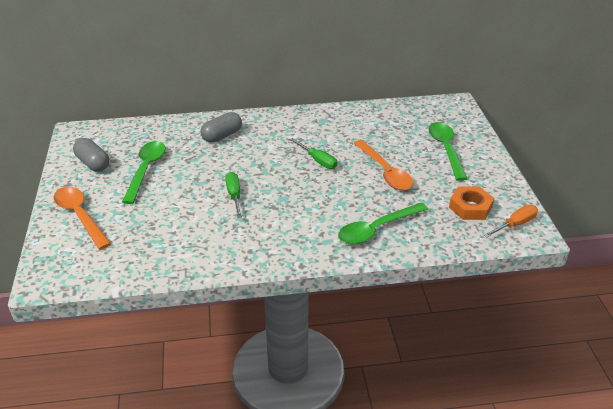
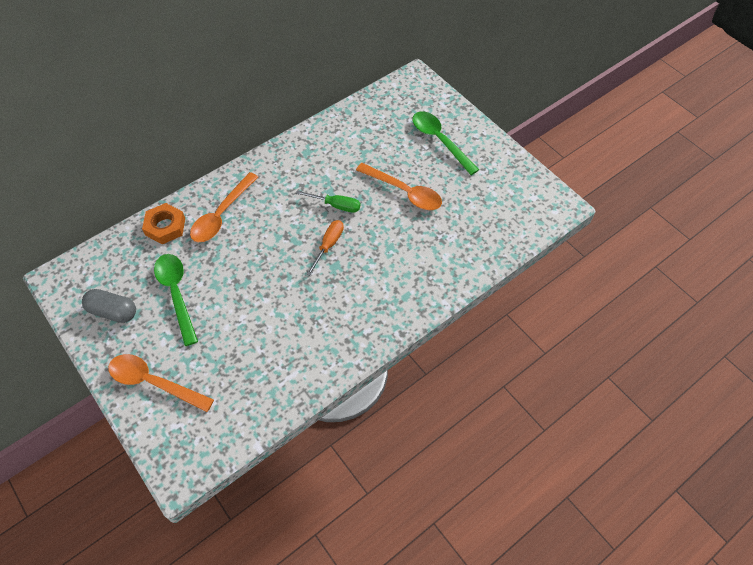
camera: 30 degrees left, 20 degrees up
grey capsule [200,112,242,143] -> orange spoon [190,172,258,242]
green screwdriver [225,172,242,218] -> none
green spoon [338,203,428,244] -> none
orange nut [449,186,494,220] -> orange nut moved to [142,203,185,244]
orange screwdriver [484,205,538,238] -> orange screwdriver moved to [306,220,344,276]

